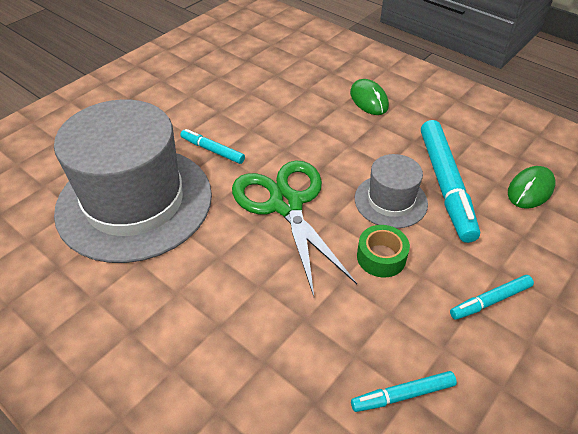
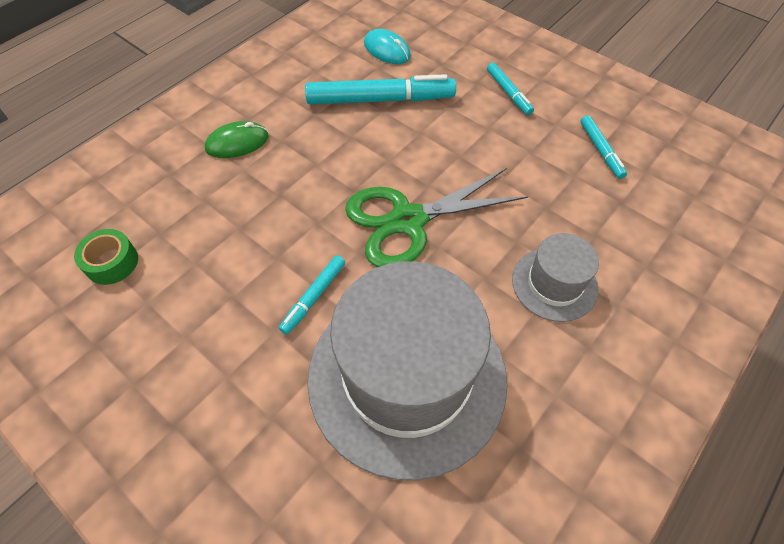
camera: 90 degrees left, 10 degrees up
grey hat [355,154,428,228] -> grey hat moved to [512,233,599,322]
green tape [357,225,410,278] -> green tape moved to [74,229,138,285]
green mouse [508,166,555,209] -> turquoise mouse [364,29,411,64]

